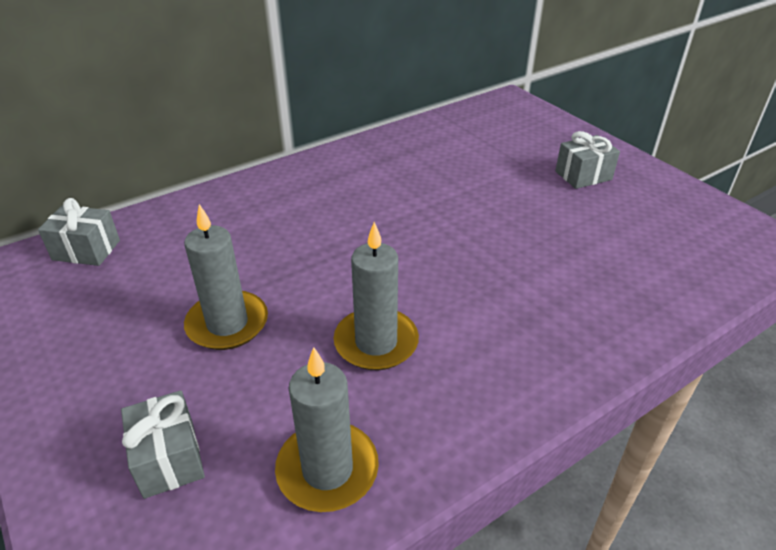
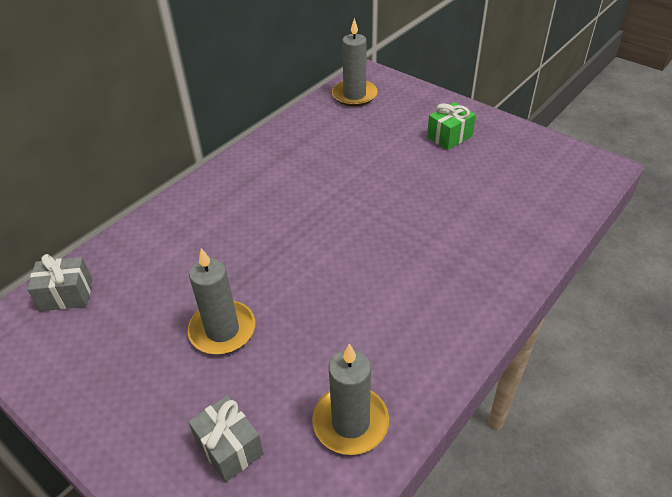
camera: 15 degrees left, 5 degrees up
grey candle [334,222,419,370] -> grey candle moved to [332,18,378,107]
grey gift [555,131,620,189] -> green gift [427,102,476,150]

